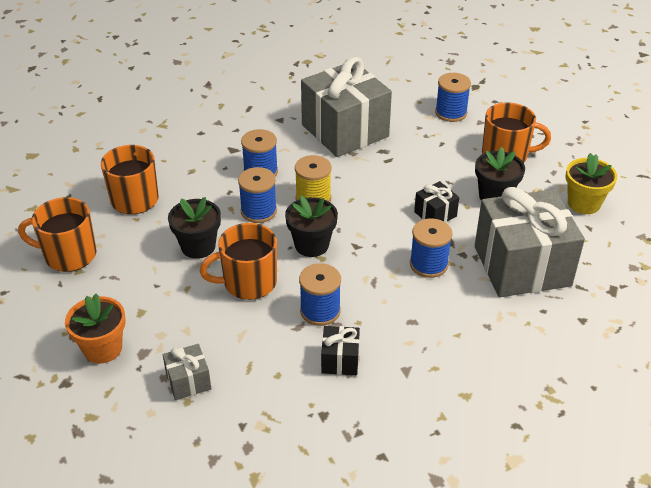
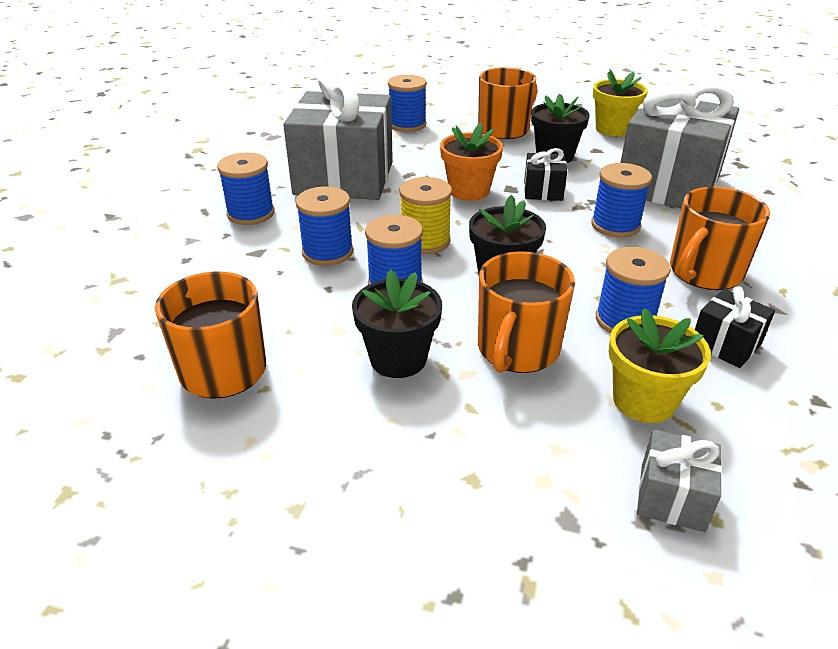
camera: 50 degrees left, 5 degrees down
orange mug [18,197,97,272] -> orange mug moved to [670,187,770,290]
orange flower pot [65,294,126,364] -> orange flower pot moved to [440,123,503,201]
none -> blue spool [217,152,275,225]
none -> yellow flower pot [608,308,711,423]

